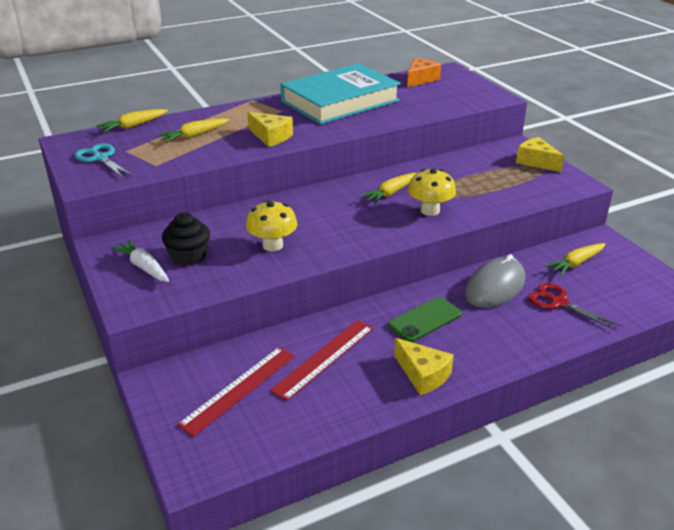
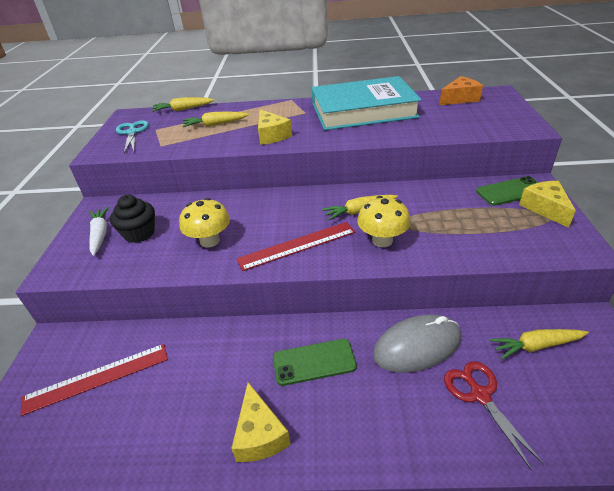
camera: 30 degrees right, 5 degrees up
red ruler [270,320,374,401] -> red ruler moved to [236,222,356,271]
none -> green phone [476,176,538,206]

